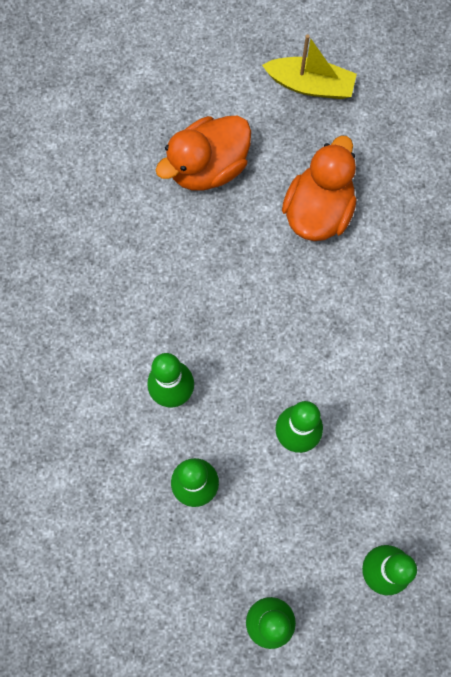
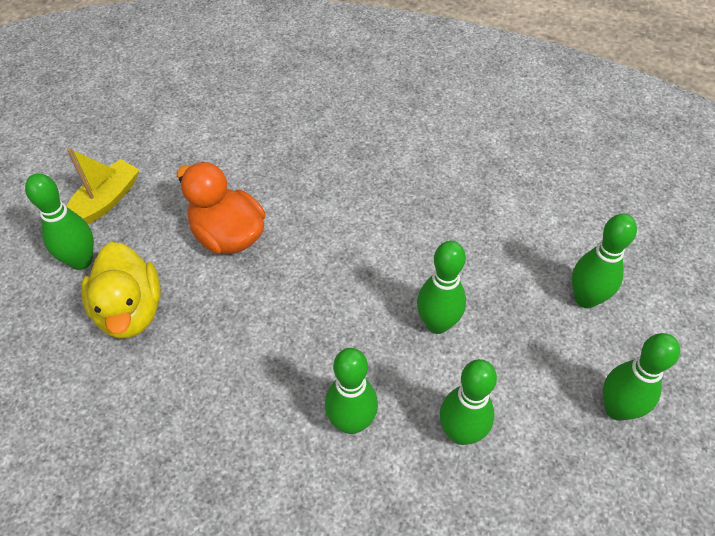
camera: 70 degrees left, 20 degrees down
orange duck [156,116,251,191] -> yellow duck [81,242,161,339]
none -> green bowling pin [25,173,94,270]

